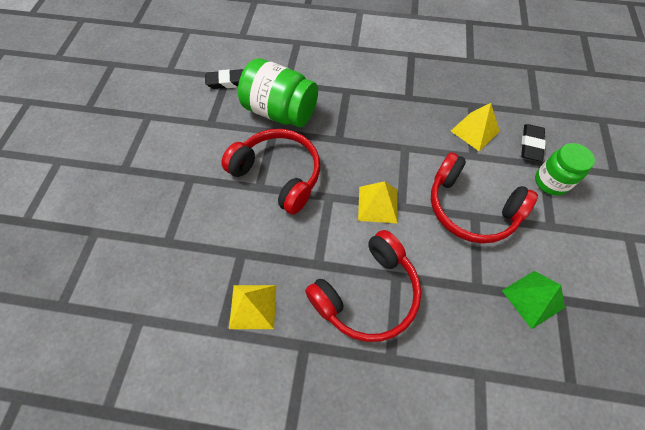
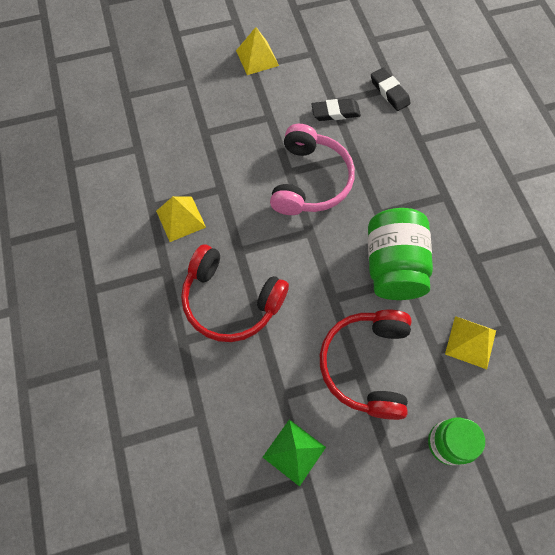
camera: 65 degrees right, 5 degrees up
red headphones [221,129,320,215] -> pink headphones [270,124,355,215]
green jar [238,58,318,127] -> green jar moved to [368,208,433,300]
yellow pyramid [358,181,398,223] -> yellow pyramid moved to [236,27,279,75]
black eraser [521,124,546,162] -> black eraser moved to [311,99,361,121]

